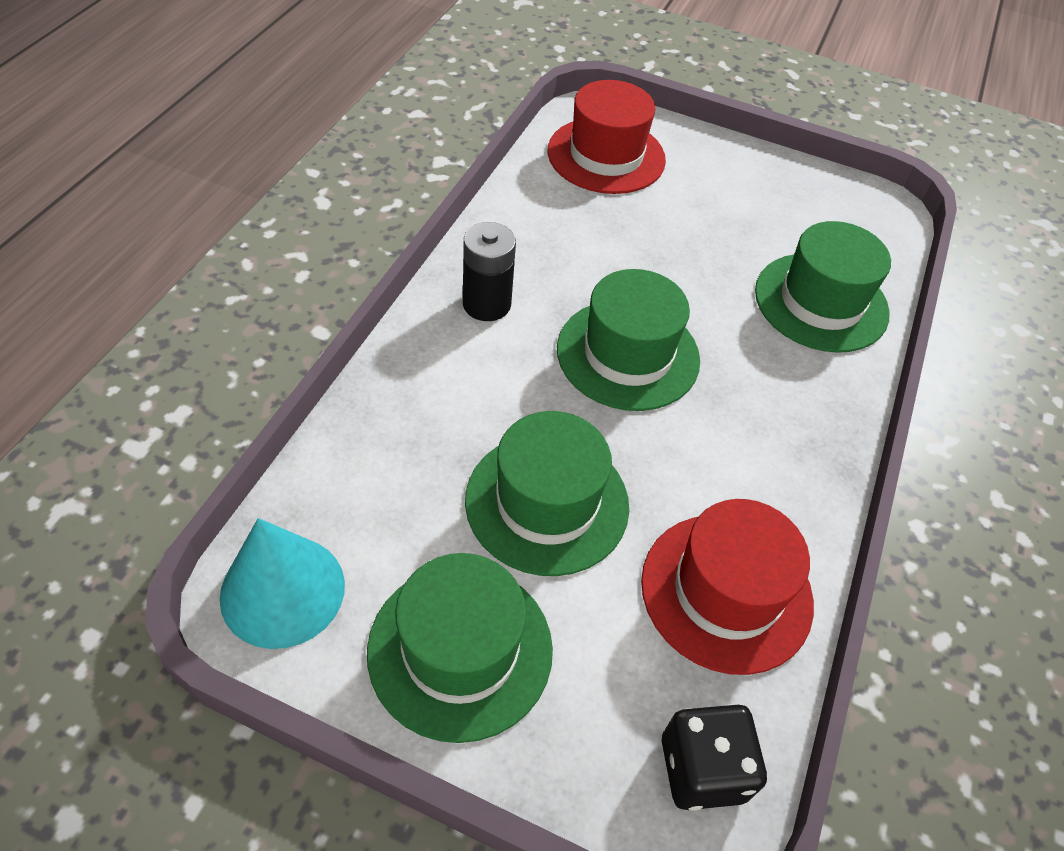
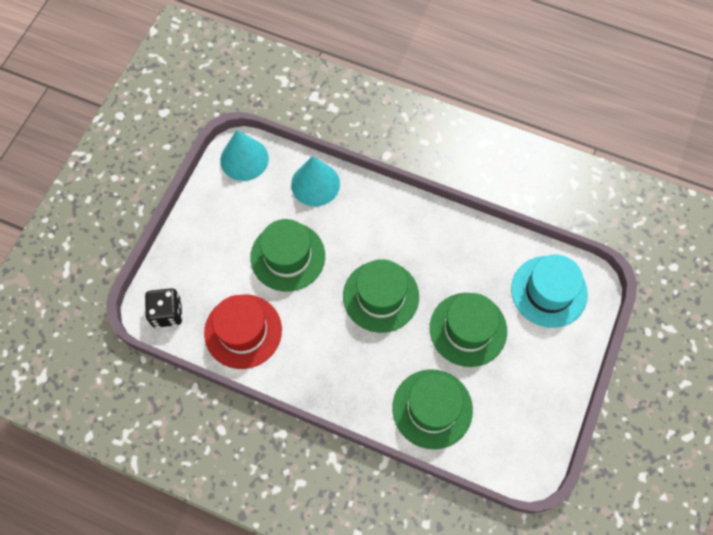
camera: 95 degrees right, 15 degrees up
green hat [367,553,553,743] -> green hat moved to [430,293,507,367]
black battery [463,222,516,321] -> none
red hat [547,80,666,194] -> turquoise hat [511,255,588,328]
none -> turquoise cone [291,156,340,206]

